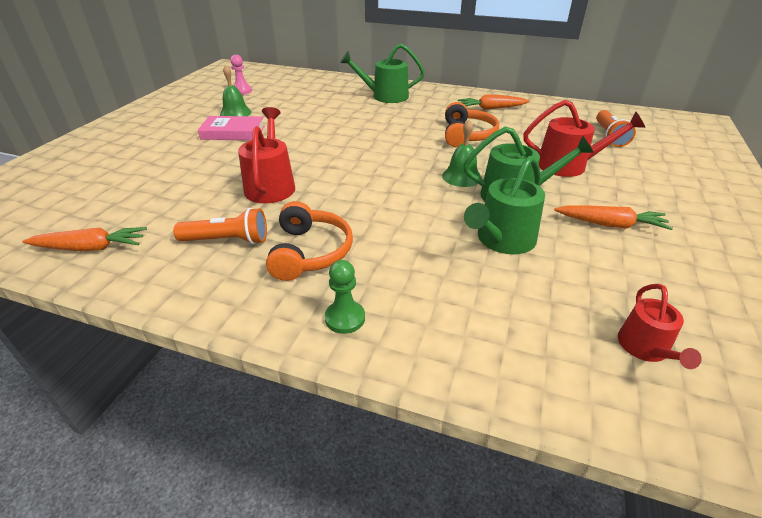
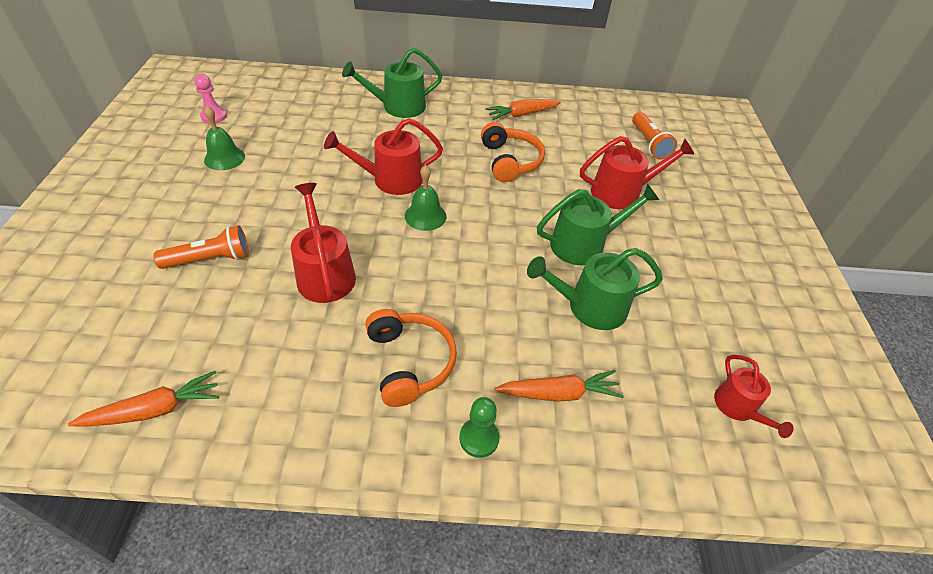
camera: 20 degrees left, 10 degrees up
orange flashlight [173,208,267,245] -> orange flashlight moved to [153,225,249,269]
pink book [198,116,265,140] -> none
green bell [442,120,482,187] -> green bell moved to [405,165,447,231]
green watering can [464,156,545,254] -> green watering can turned 60 degrees clockwise [527,248,663,330]
orange carrot [554,205,673,230] -> orange carrot moved to [494,370,624,402]
none -> red watering can [324,118,443,195]

